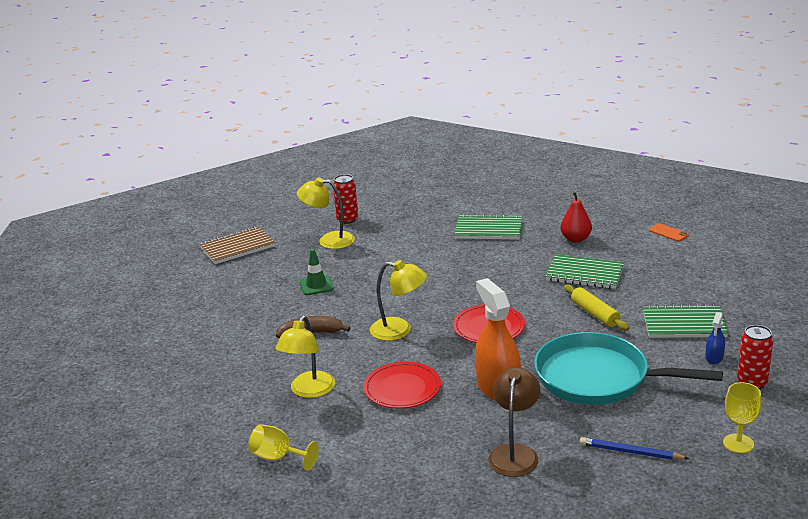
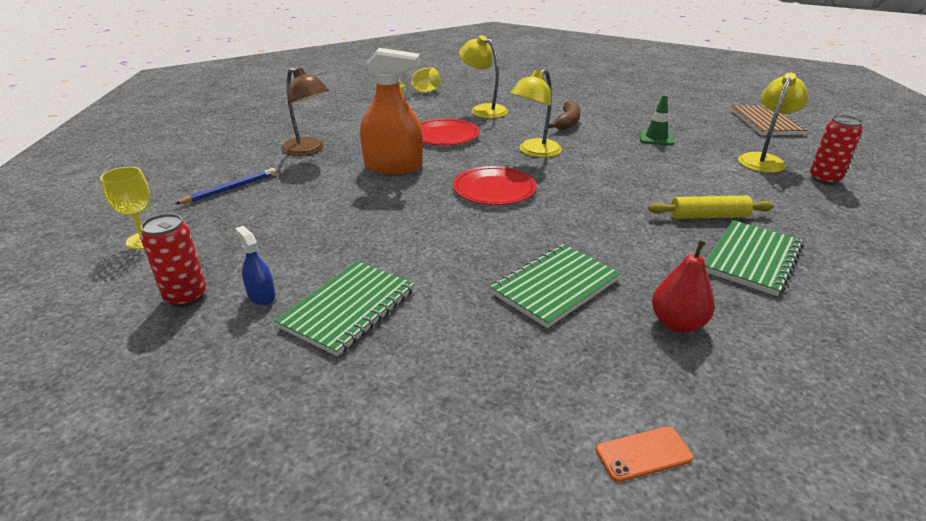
camera: 115 degrees right, 5 degrees up
turquoise pan [534,332,723,405] -> none
yellow rolling pin [564,284,629,331] -> yellow rolling pin moved to [648,196,774,219]

